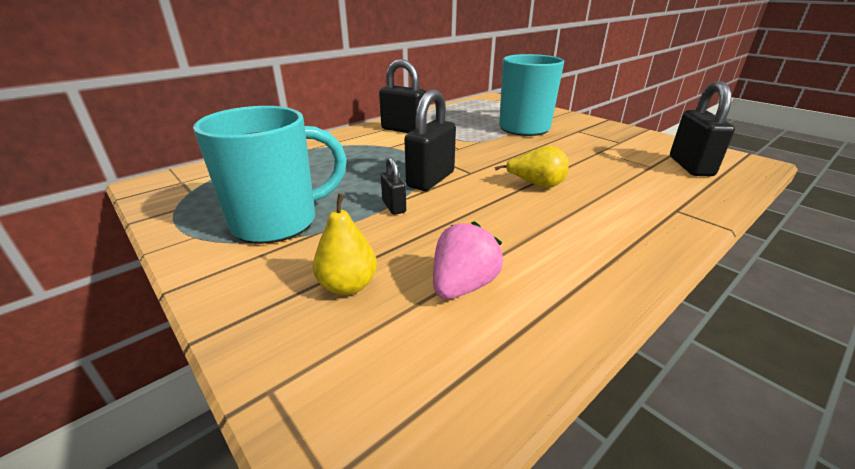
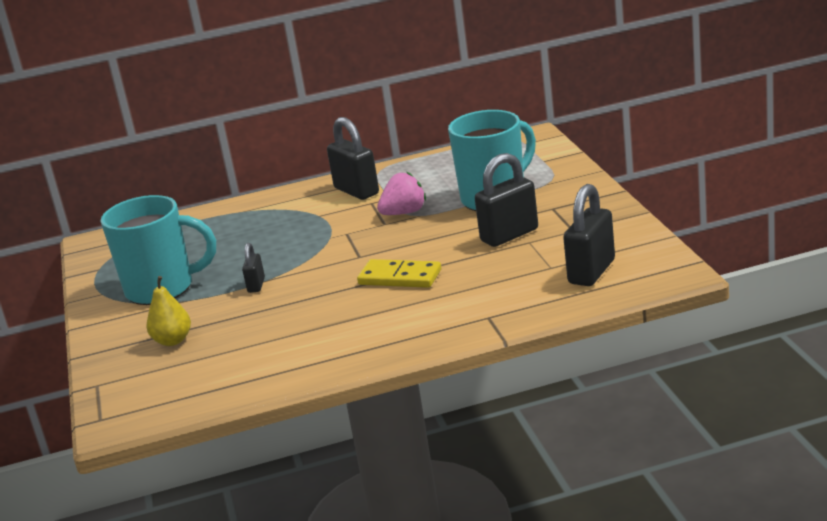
camera: 30 degrees right, 5 degrees down
black padlock [404,90,456,191] -> black padlock moved to [475,153,538,247]
pink strawberry [433,221,503,299] -> pink strawberry moved to [377,171,426,215]
yellow pear [495,145,569,188] -> yellow domino [357,259,441,288]

